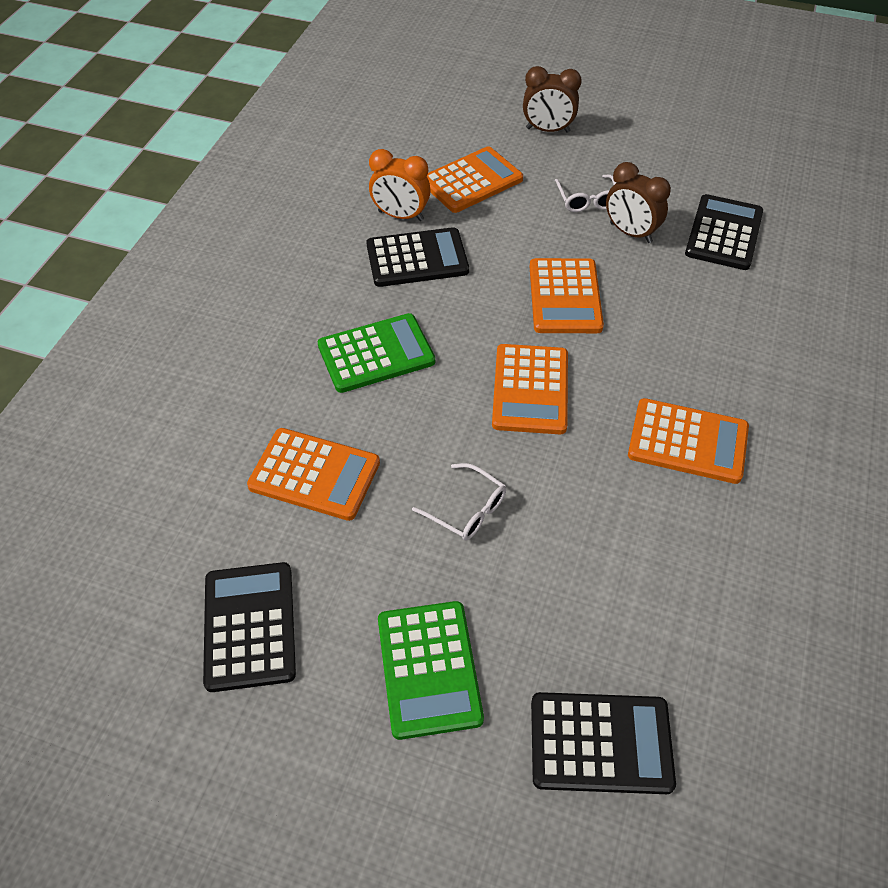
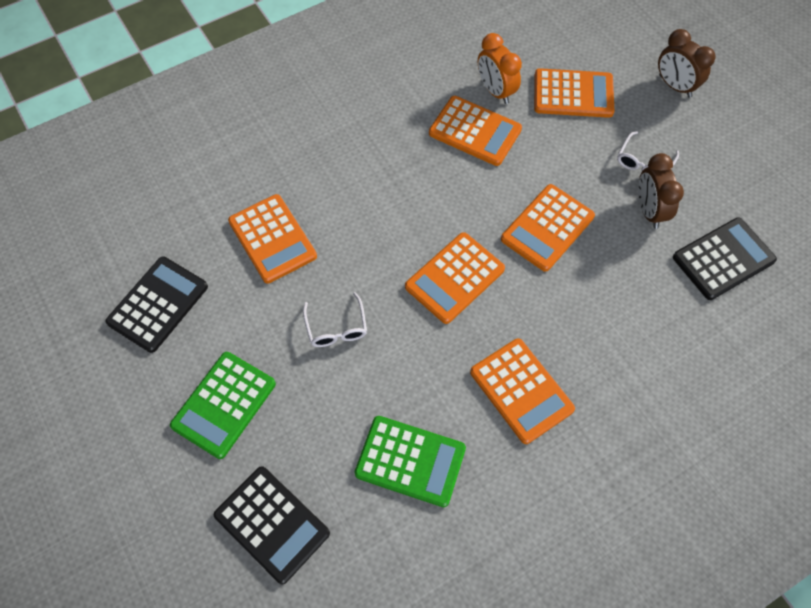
camera: 40 degrees right, 10 degrees up
green calculator [318,313,435,393] -> green calculator moved to [355,416,466,507]
black calculator [366,227,469,287] -> orange calculator [429,96,522,166]

